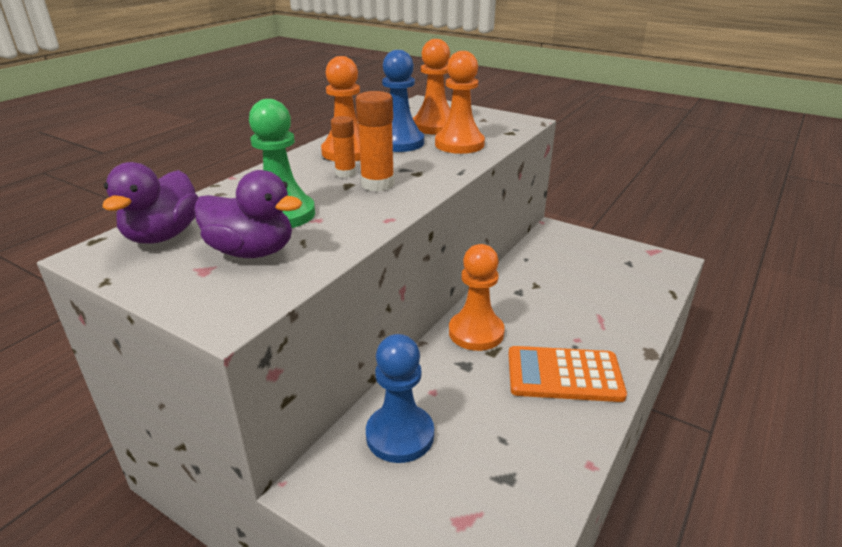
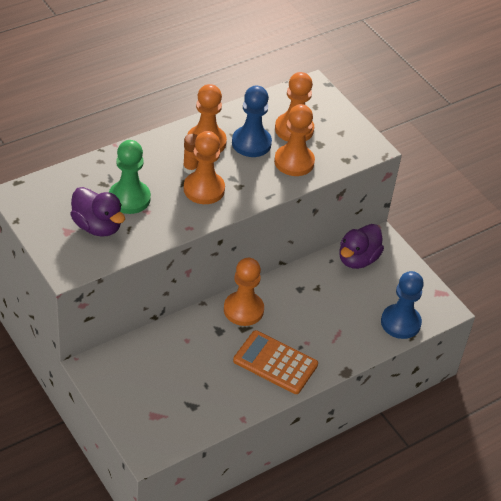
camera: 20 degrees right, 15 degrees up
purple duck [103,162,199,243] -> purple duck moved to [339,224,384,269]
orange glue stick [355,91,395,192] -> orange pawn [184,131,225,204]
blue pawn [366,334,434,463] -> blue pawn moved to [381,271,424,339]

